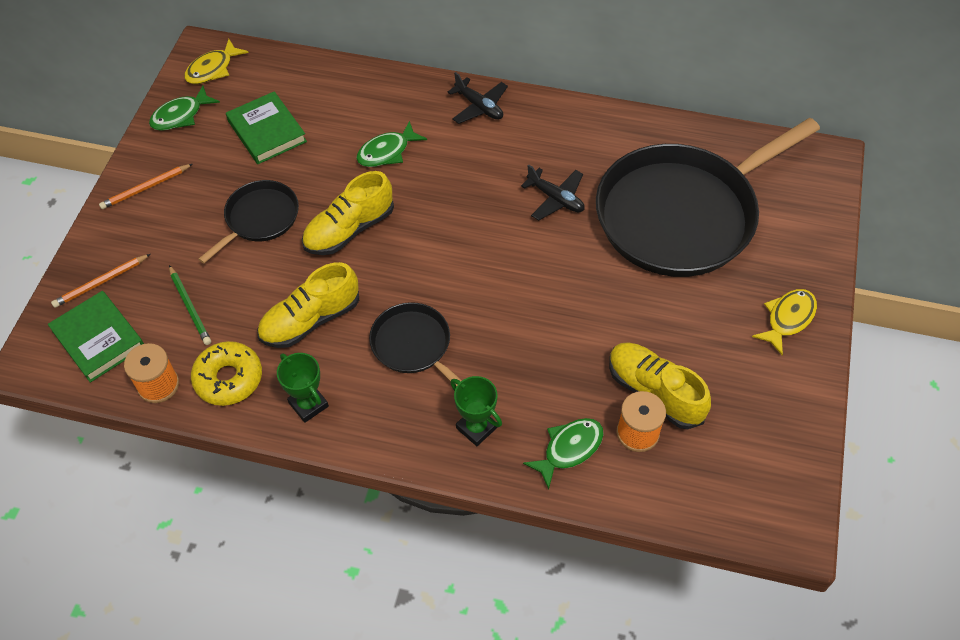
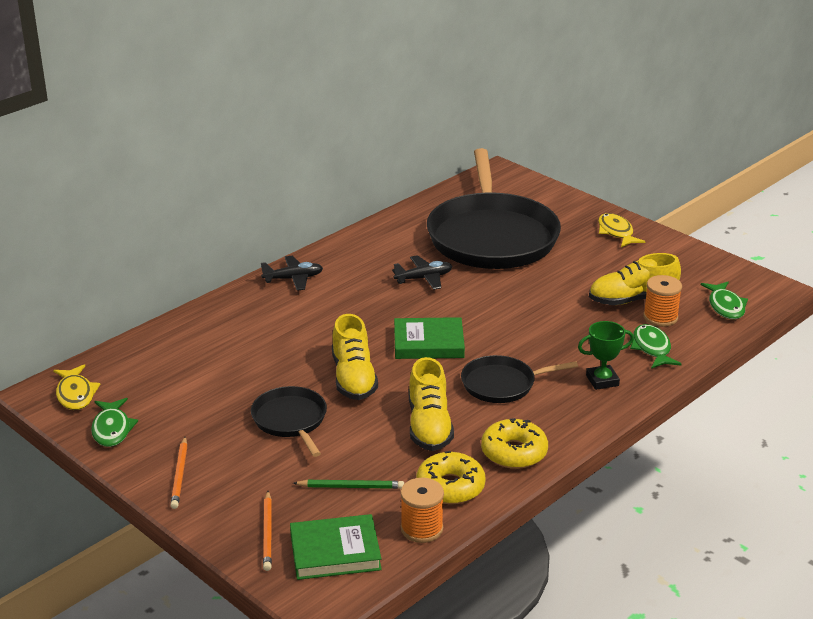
camera: 60 degrees left, 25 degrees down
green book [226,91,307,164] -> green book moved to [394,317,465,359]
green trophy [277,353,329,423] -> yellow donut [481,418,548,469]
green fish [356,121,427,167] -> green fish moved to [701,282,748,319]

